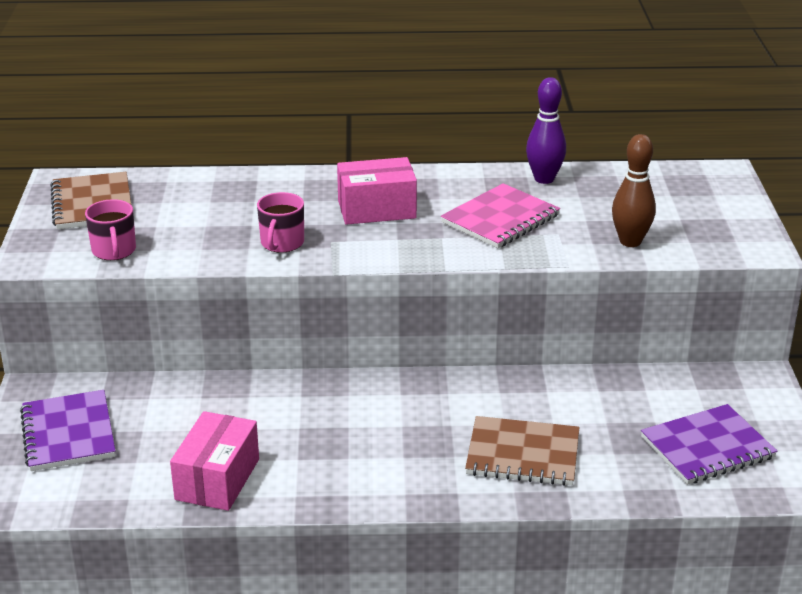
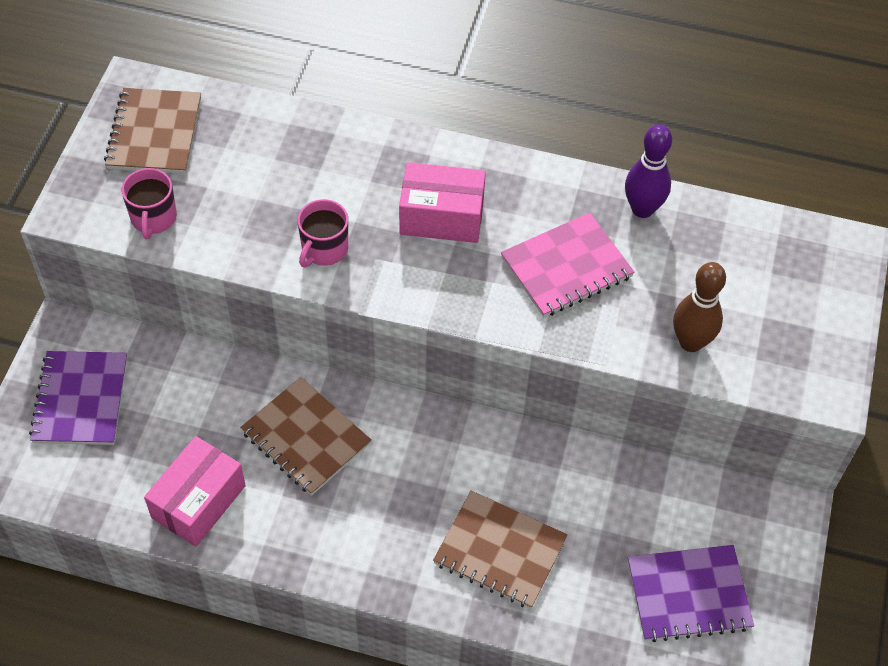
camera: 15 degrees right, 25 degrees up
none -> brown notebook [240,377,372,495]

